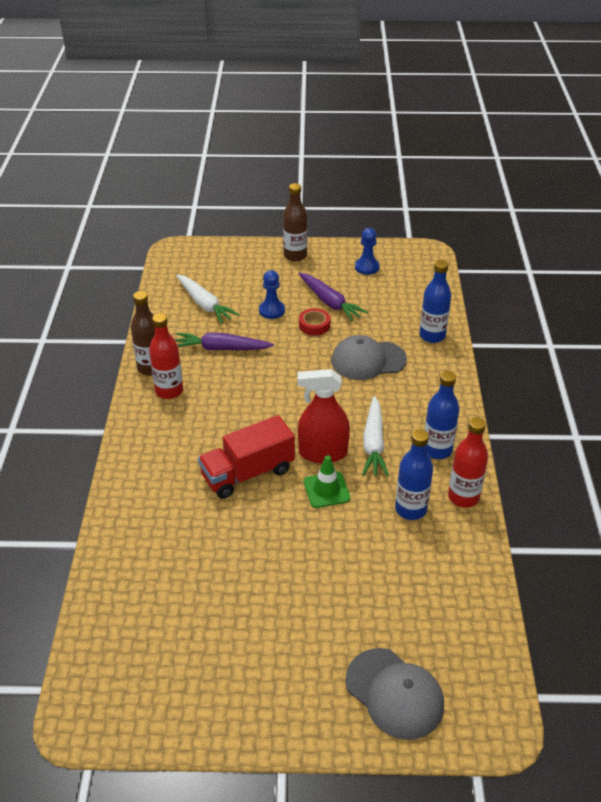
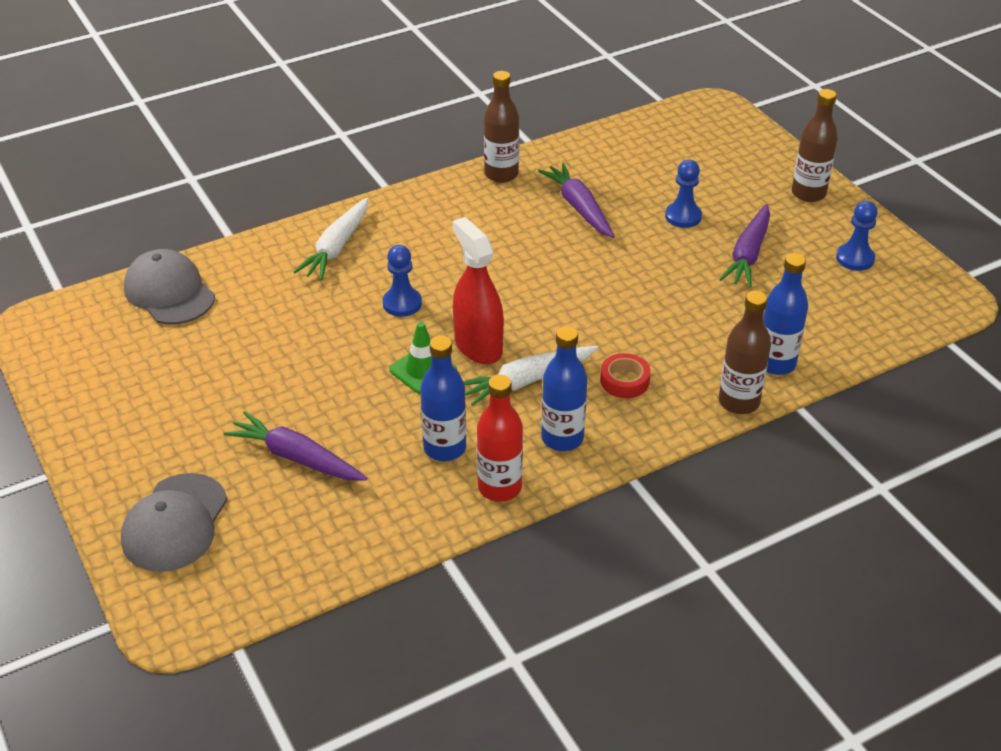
camera: 60 degrees right, 0 degrees up
red bottle [149,313,183,399] -> none
white carrot [176,274,239,324] -> white carrot moved to [293,198,368,280]
red truck [198,415,295,499] -> blue pawn [383,245,422,317]
red tape [299,308,330,336] -> red tape moved to [600,353,651,398]
grey cap [331,335,407,380] -> grey cap moved to [124,249,215,324]
none -> purple carrot [223,411,367,481]
none -> brown bottle [719,291,771,414]

